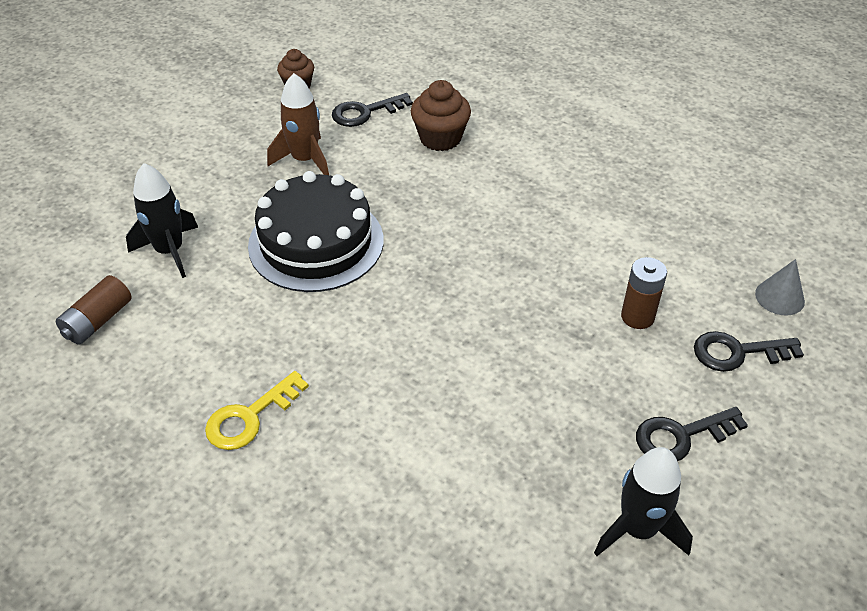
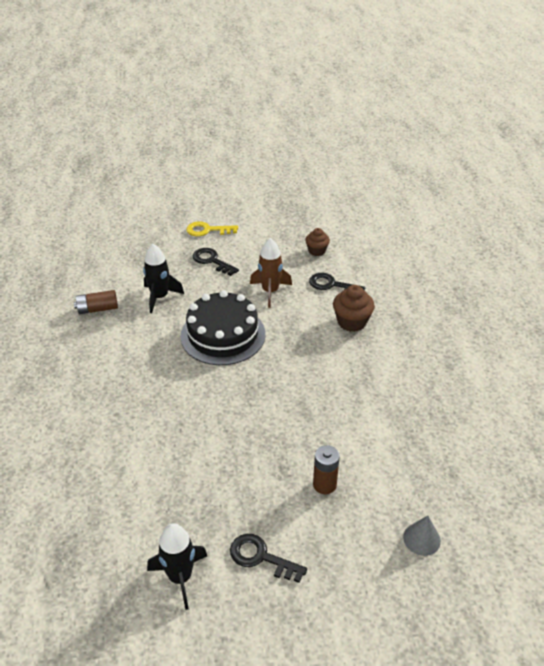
camera: 45 degrees right, 5 degrees down
yellow key [205,371,309,450] -> yellow key moved to [186,221,238,236]
black key [694,331,804,372] -> black key moved to [193,248,239,276]

